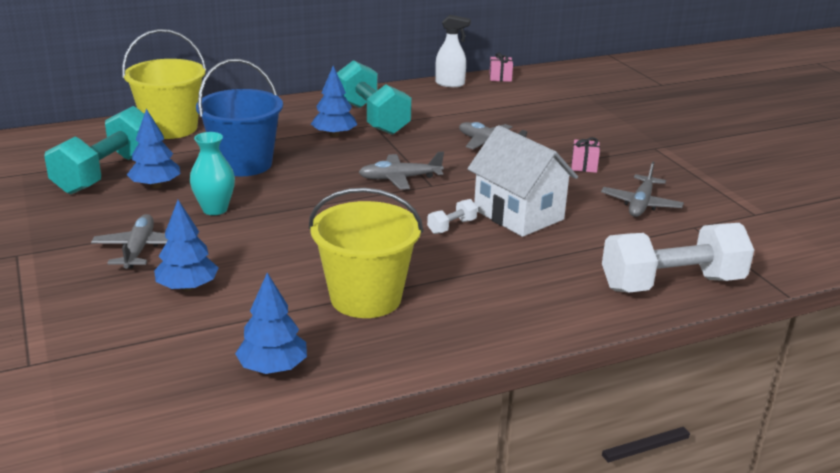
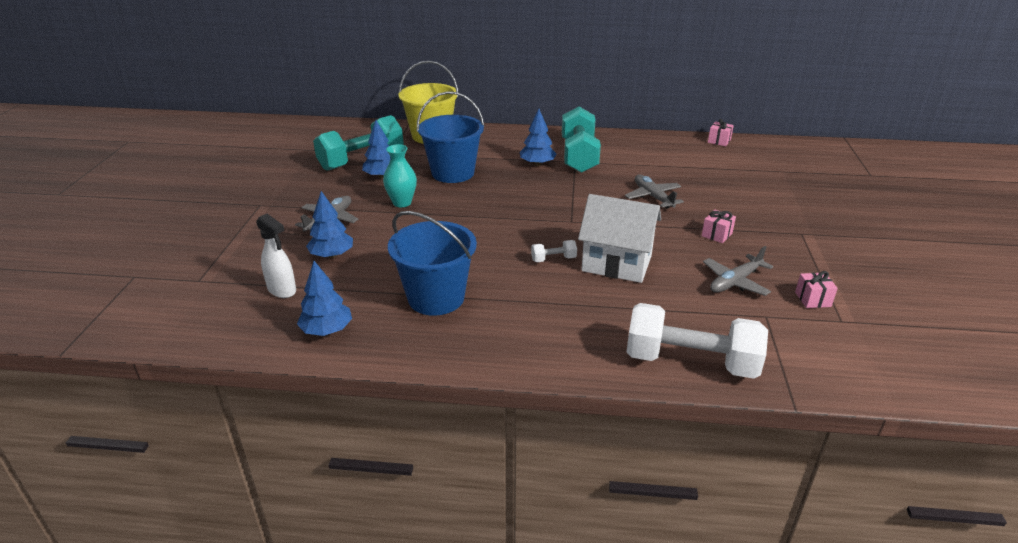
camera: 30 degrees right, 5 degrees up
yellow bucket [309,188,423,318] -> blue bucket [388,211,477,316]
grey plane [358,152,444,190] -> none
white spray bottle [435,15,471,87] -> white spray bottle moved to [256,214,296,298]
white house [467,125,578,237] -> white house turned 60 degrees counterclockwise [578,194,661,283]
none -> pink gift [795,271,838,308]

